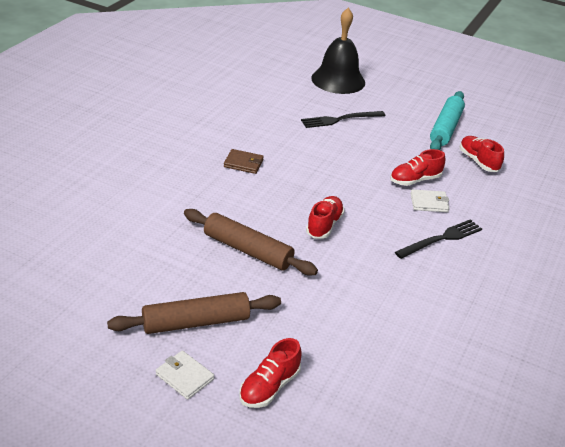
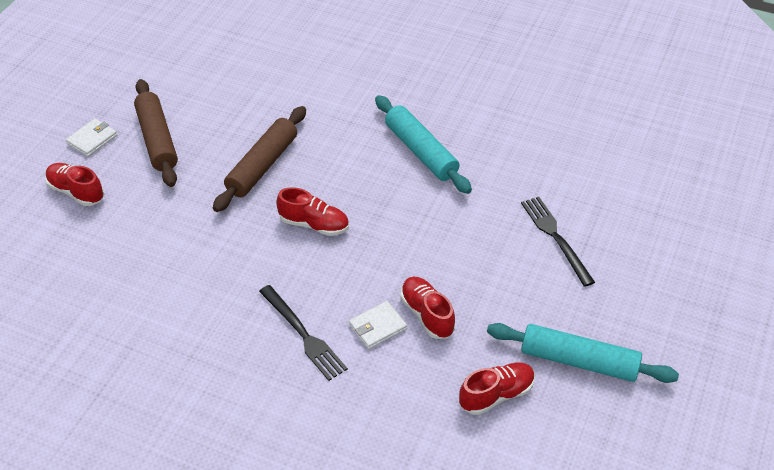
camera: 90 degrees right, 10 degrees up
brown wallet [224,149,264,174] -> turquoise rolling pin [375,95,472,194]
black bell [311,8,365,94] -> none
white wallet [410,189,450,212] -> white wallet turned 60 degrees clockwise [349,301,407,349]

